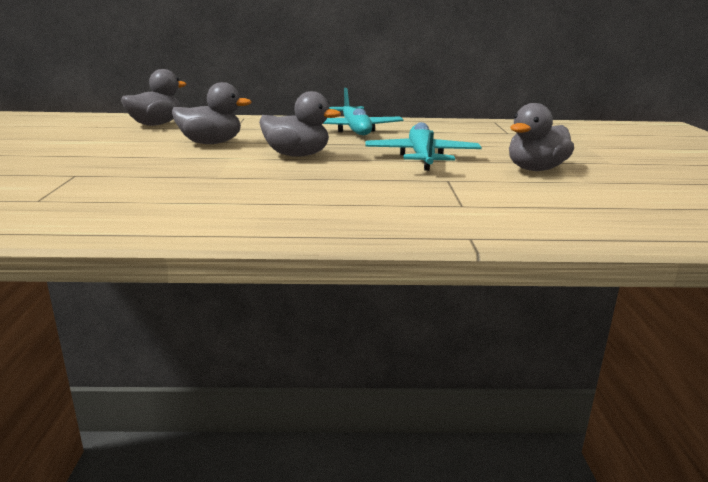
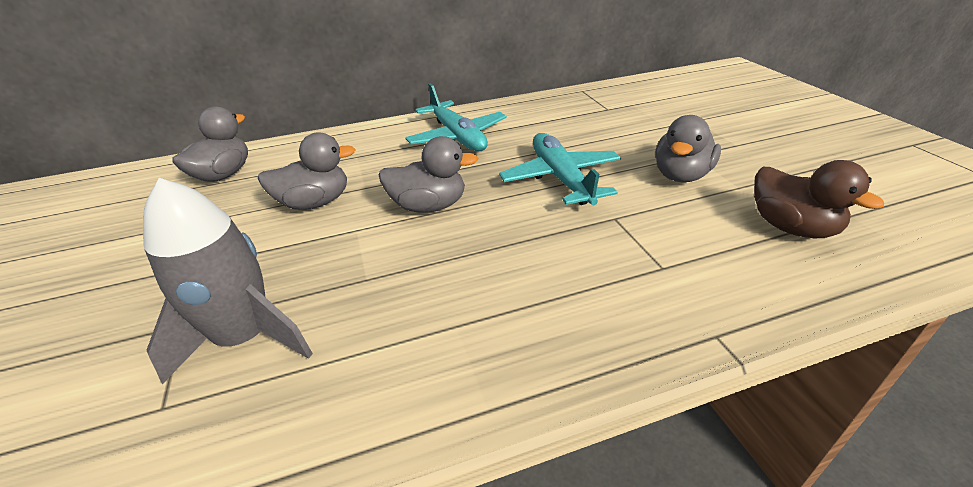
camera: 15 degrees left, 15 degrees up
none -> grey rocket [143,178,313,384]
none -> brown duck [754,160,884,238]

